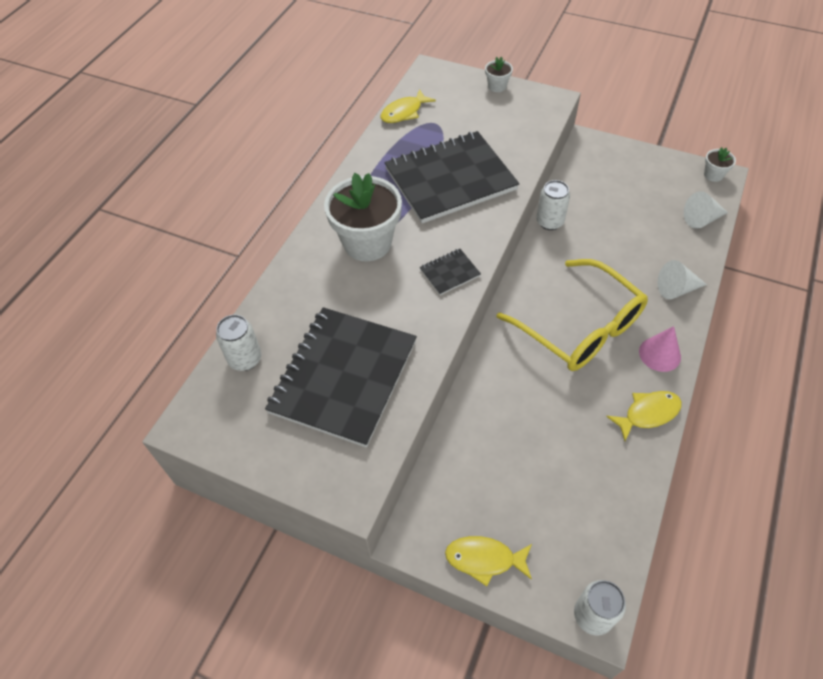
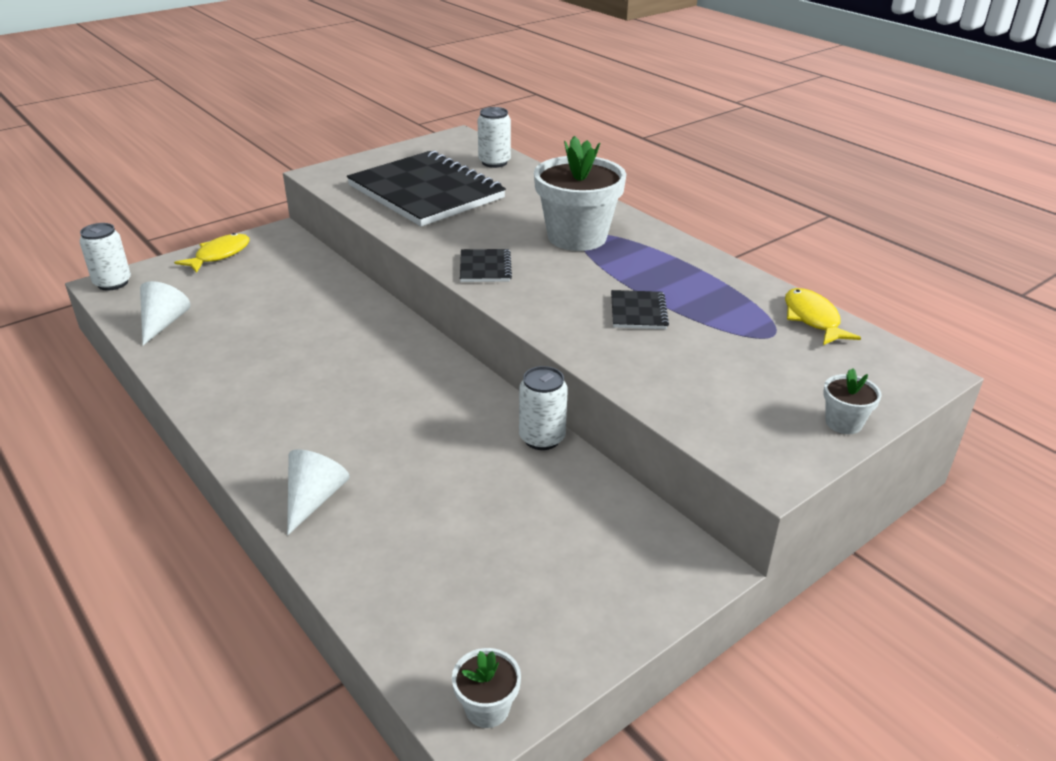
camera: 115 degrees right, 20 degrees down
black notebook [385,131,519,223] -> black notebook [611,290,669,329], size x0.41
yellow glasses [497,259,648,371] -> none
yellow fish [606,391,682,441] -> none
pink cone [639,326,681,372] -> none
white cone [684,191,728,229] -> white cone moved to [140,281,191,345]

